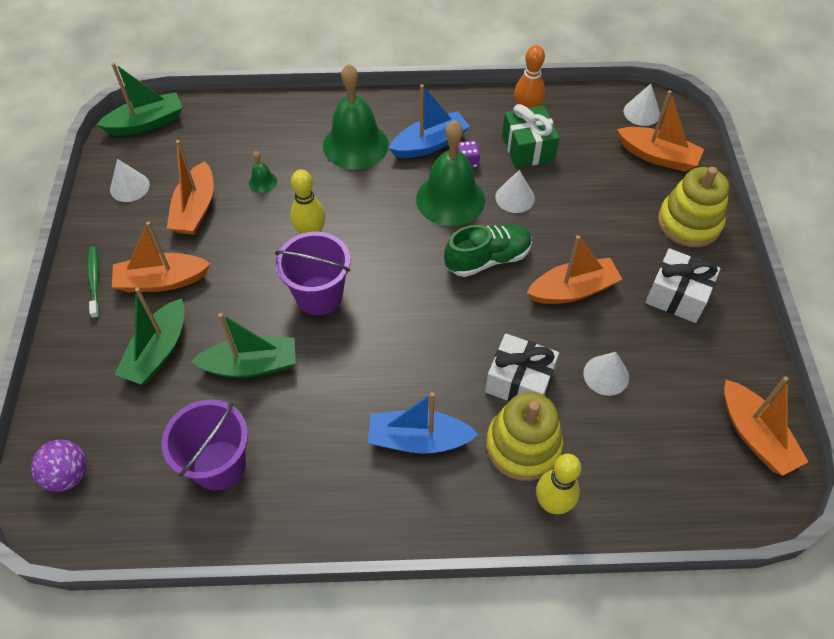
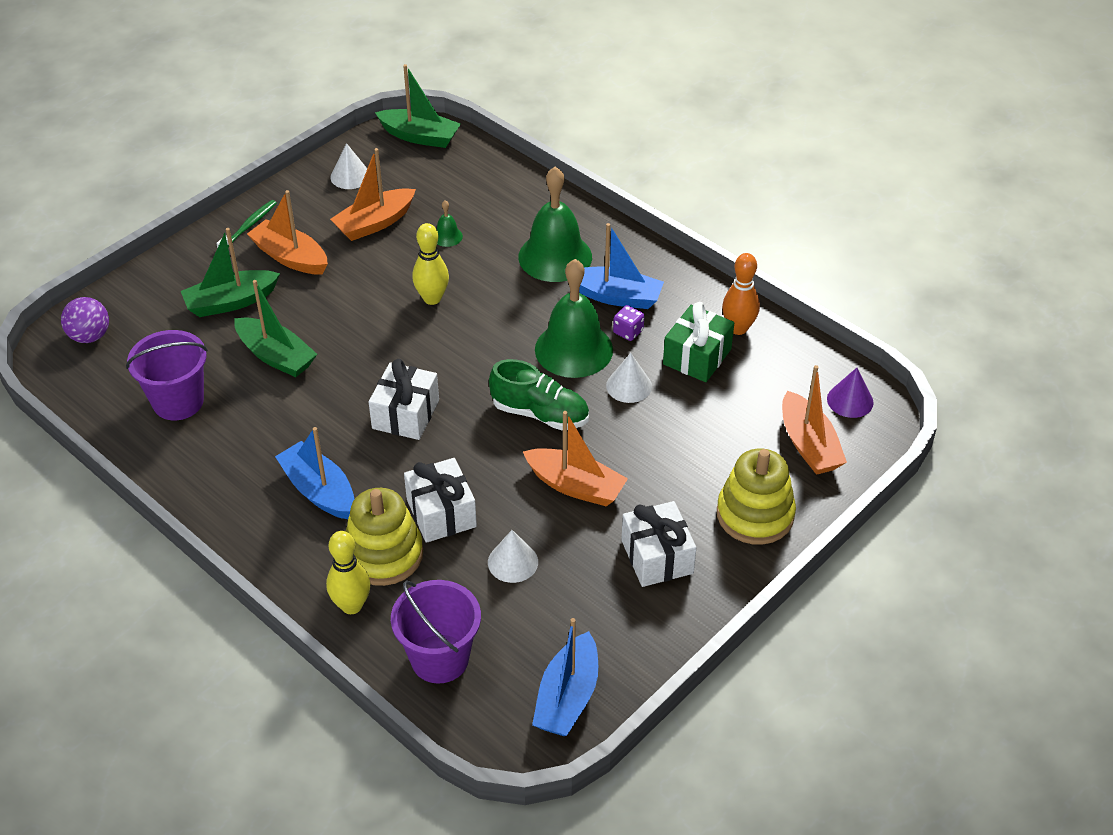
camera: 45 degrees right, 10 degrees down
purple bucket [275,232,350,315] -> purple bucket moved to [391,580,481,683]
white cone [624,84,660,126] -> purple cone [827,368,874,418]
orange boat [724,376,808,476] -> blue boat [532,618,598,736]
none -> white gift [369,359,439,440]

